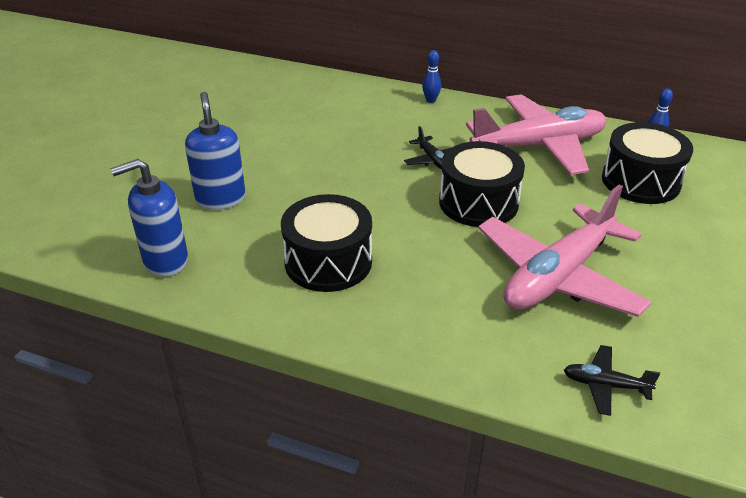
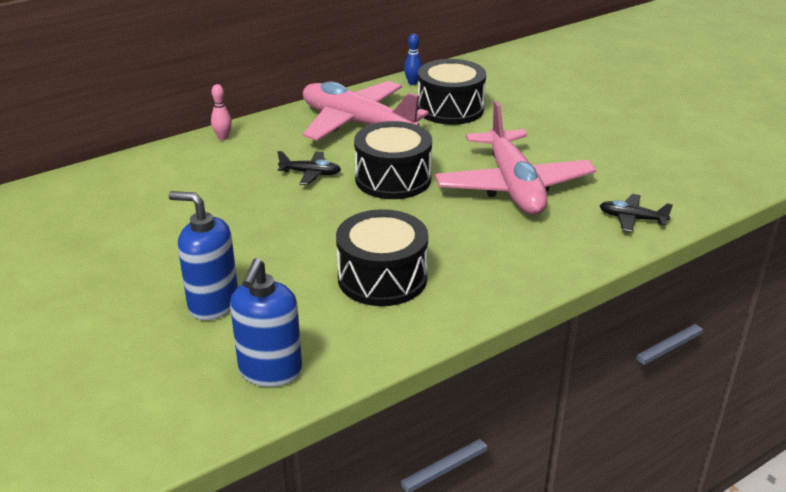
camera: 55 degrees left, 5 degrees down
blue bowling pin [422,50,441,103] -> pink bowling pin [211,84,232,140]
pink plane [466,94,607,175] -> pink plane turned 75 degrees counterclockwise [303,81,429,141]
black plane [564,345,660,416] -> black plane turned 60 degrees clockwise [600,194,673,232]

